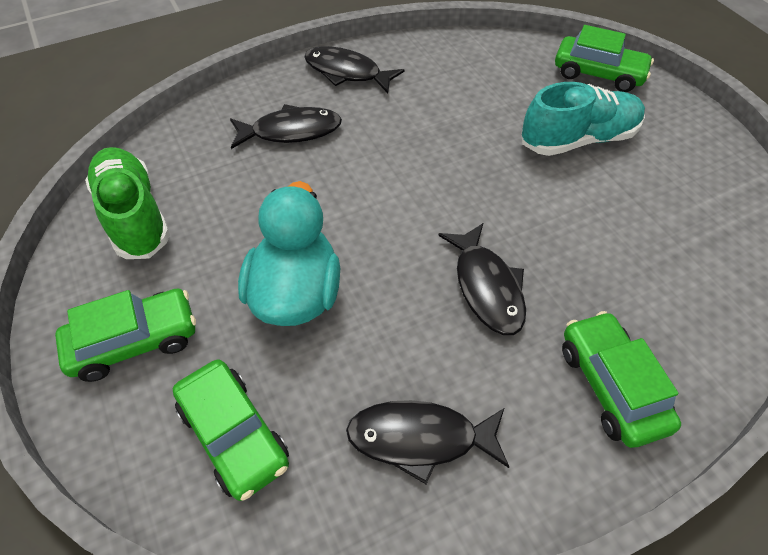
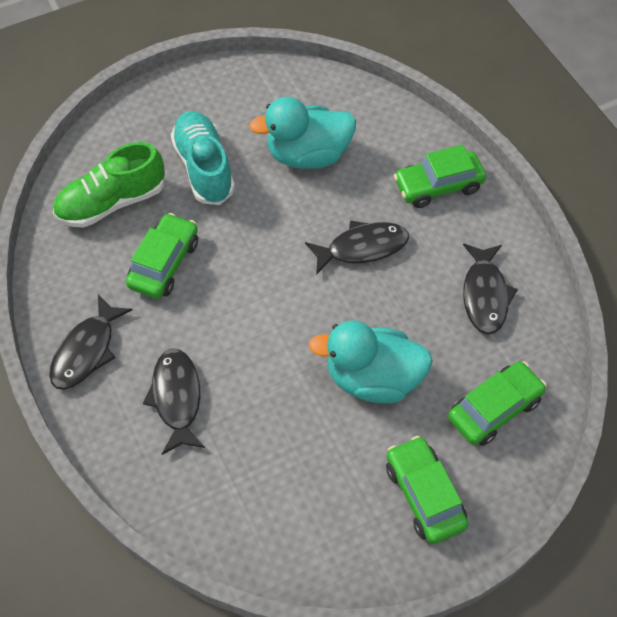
camera: 90 degrees left, 5 degrees up
green shoe [85,147,170,259] -> green shoe moved to [53,142,165,228]
green car [555,25,654,92] -> green car moved to [126,213,198,299]
none -> turquoise duck [249,97,356,169]

